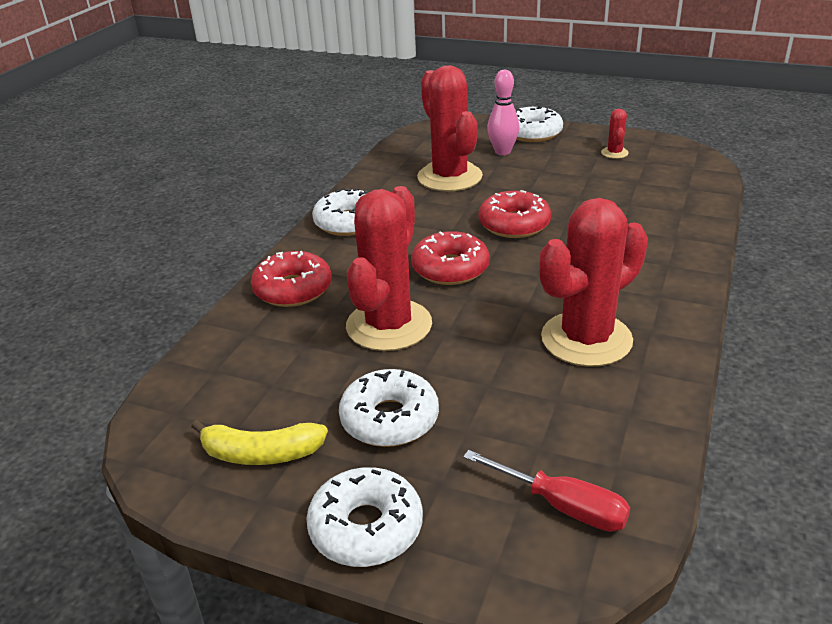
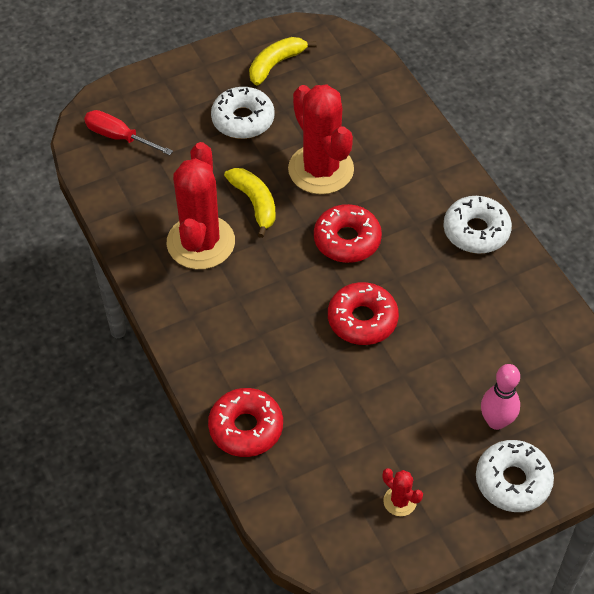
camera: 130 degrees right, 20 degrees up
red donut [251,251,332,307] -> red donut moved to [208,388,283,457]
white donut [306,467,423,567] -> none
red cactus [417,65,483,191] -> none
red screwdriver [463,450,630,532] -> red screwdriver turned 45 degrees clockwise [84,110,173,155]
none -> yellow banana [224,168,276,238]

